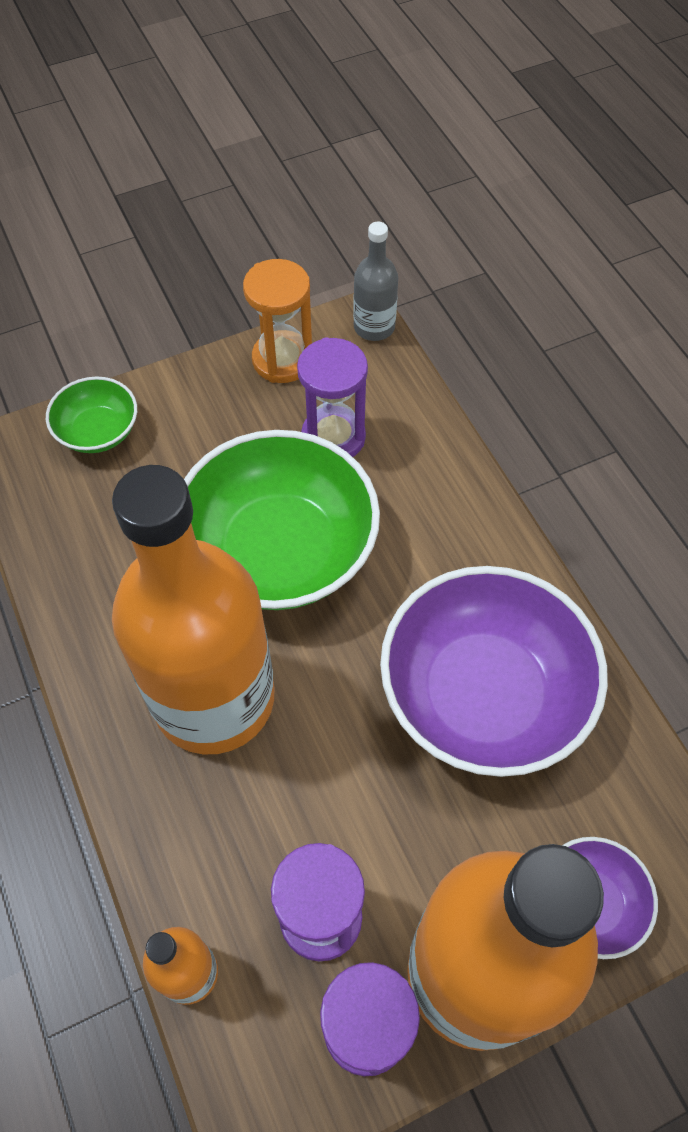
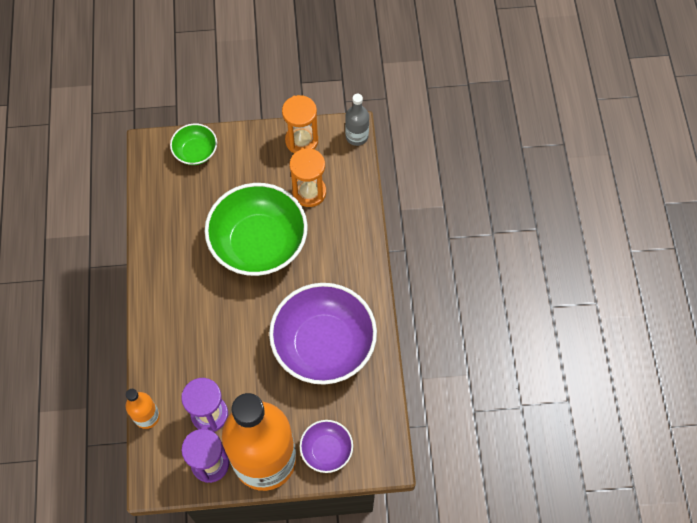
camera: 20 degrees right, 5 degrees up
orange bottle [112,465,274,755] -> none
purple hourglass [297,337,368,457] -> orange hourglass [289,148,326,207]

